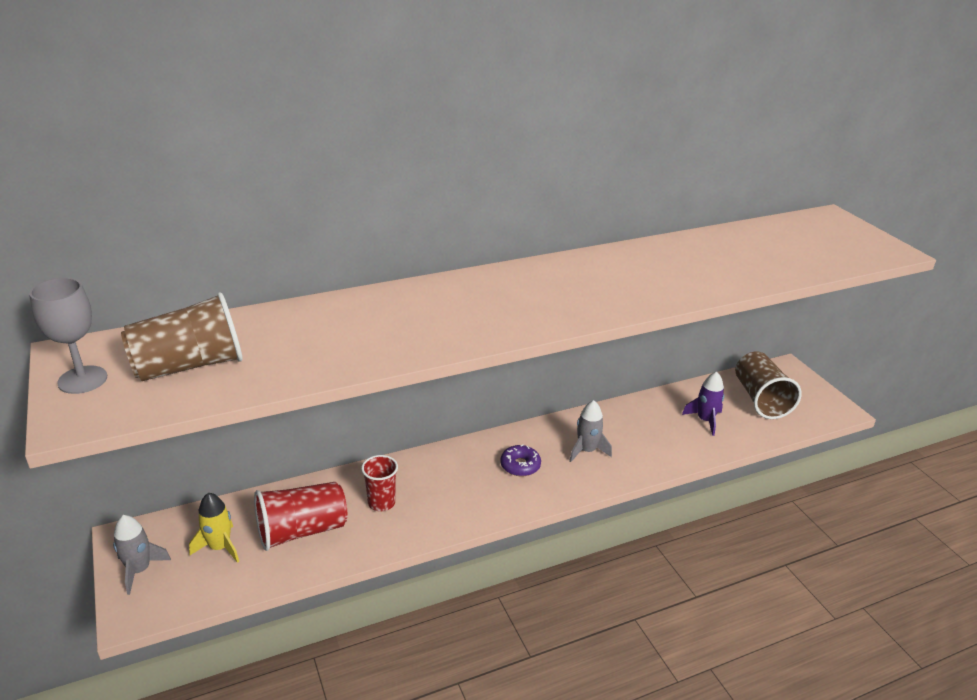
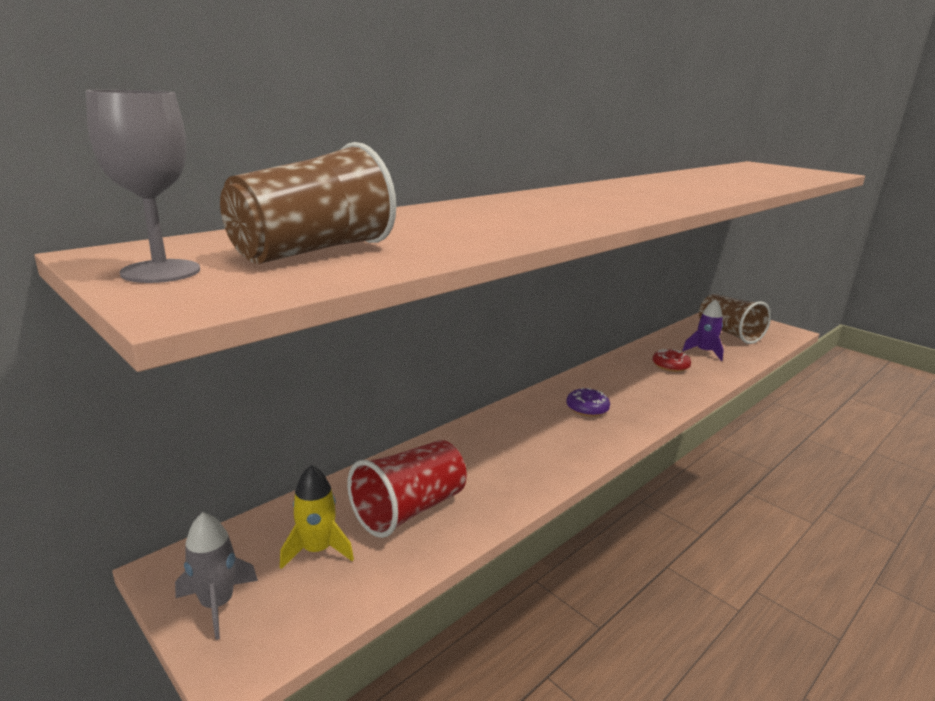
camera: 20 degrees left, 10 degrees down
red cup [361,455,398,512] -> none
grey rocket [569,400,612,462] -> none
none -> red donut [653,349,691,372]

